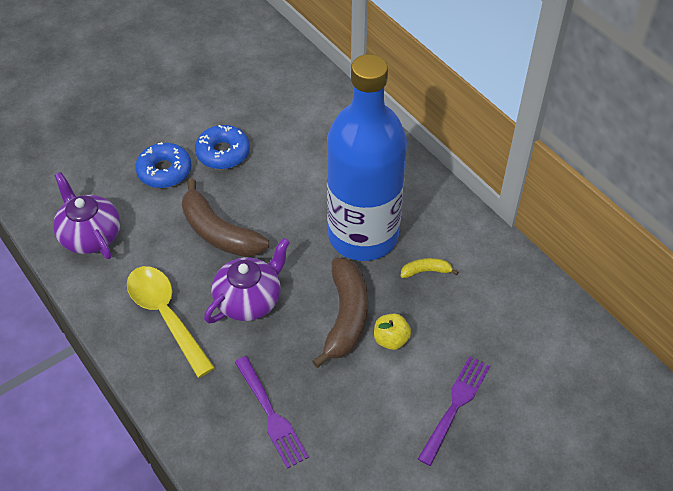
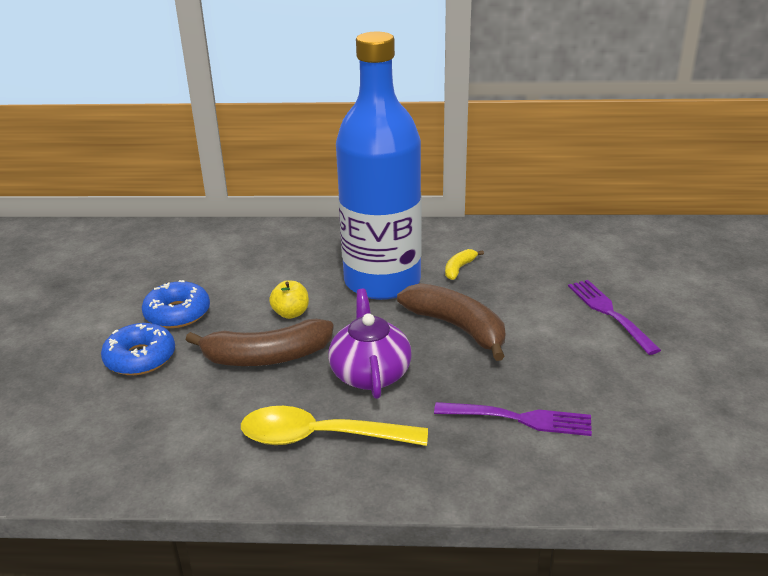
camera: 50 degrees left, 20 degrees down
purple teapot [53,172,120,259] -> none
yellow apple [374,314,411,350] -> yellow apple moved to [269,280,309,319]

